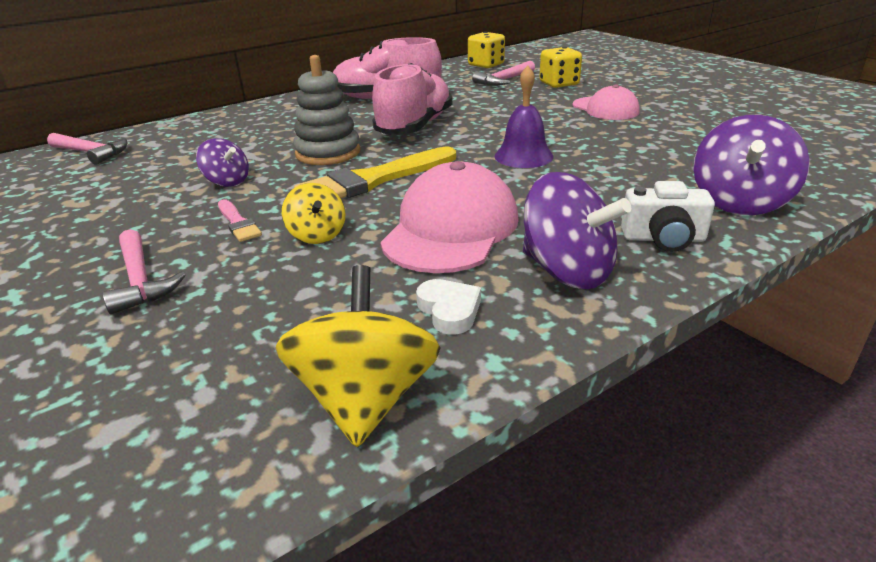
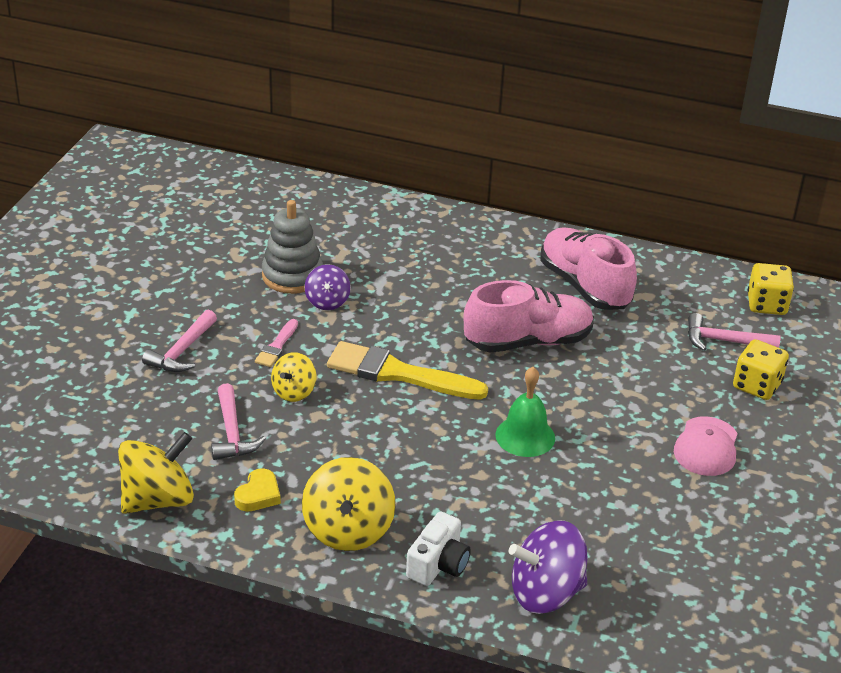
camera: 50 degrees right, 5 degrees up
pink hammer [47,133,128,165] -> pink hammer moved to [211,383,266,460]
grey stacking toy [293,55,360,165] -> grey stacking toy moved to [262,200,323,294]
pink cap [380,161,519,273] -> none
white heart [416,279,481,335] -> yellow heart [234,468,281,512]
purple bell [495,66,554,168] -> green bell [495,367,555,457]
purple spinning top [523,172,631,289] -> yellow spinning top [302,457,396,551]
white camera [621,181,715,252] -> white camera turned 120 degrees counterclockwise [406,512,471,586]

